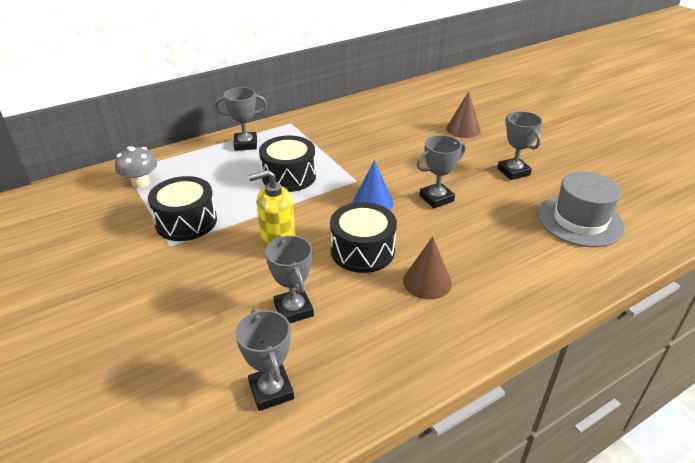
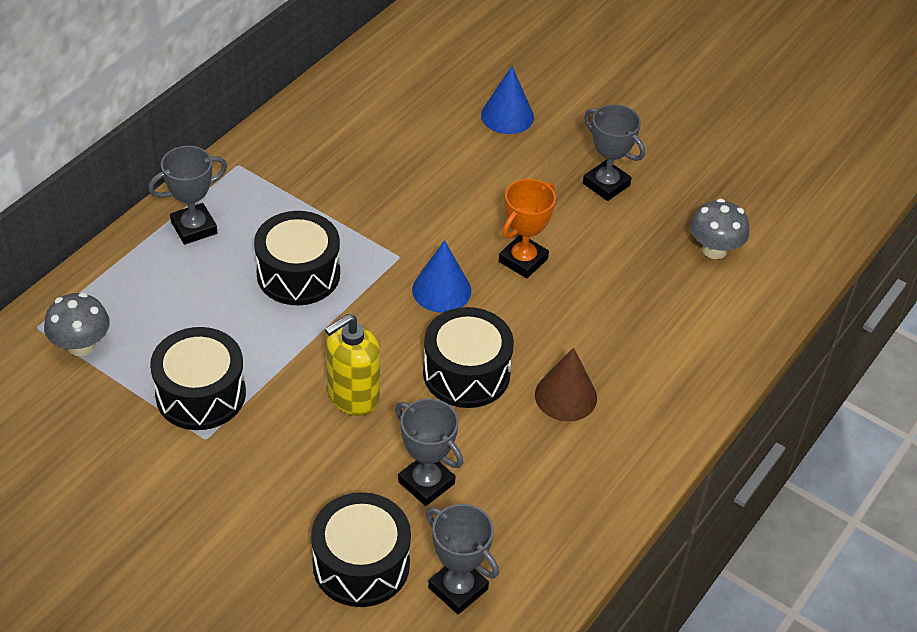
camera: 25 degrees left, 10 degrees up
grey trophy [417,135,466,208] -> orange trophy [499,179,556,278]
brown cone [446,91,481,138] -> blue cone [481,66,534,134]
grey hat [538,171,625,247] -> grey mushroom [690,198,749,259]
none -> black drum [311,492,411,607]

